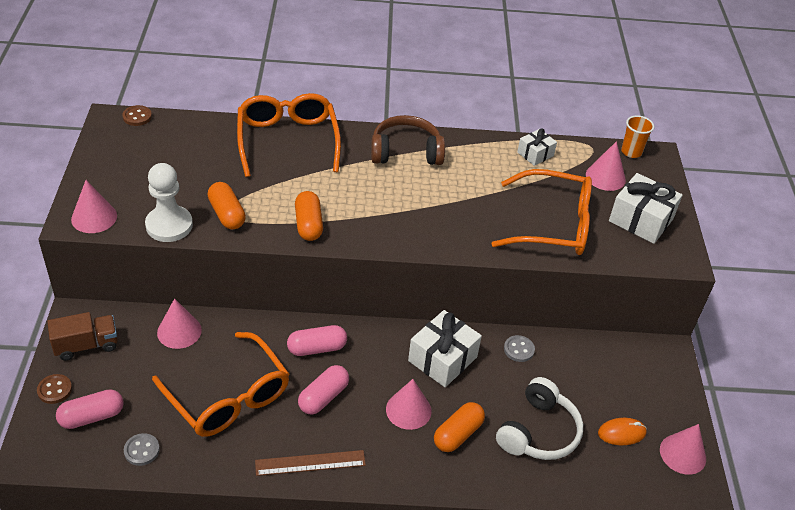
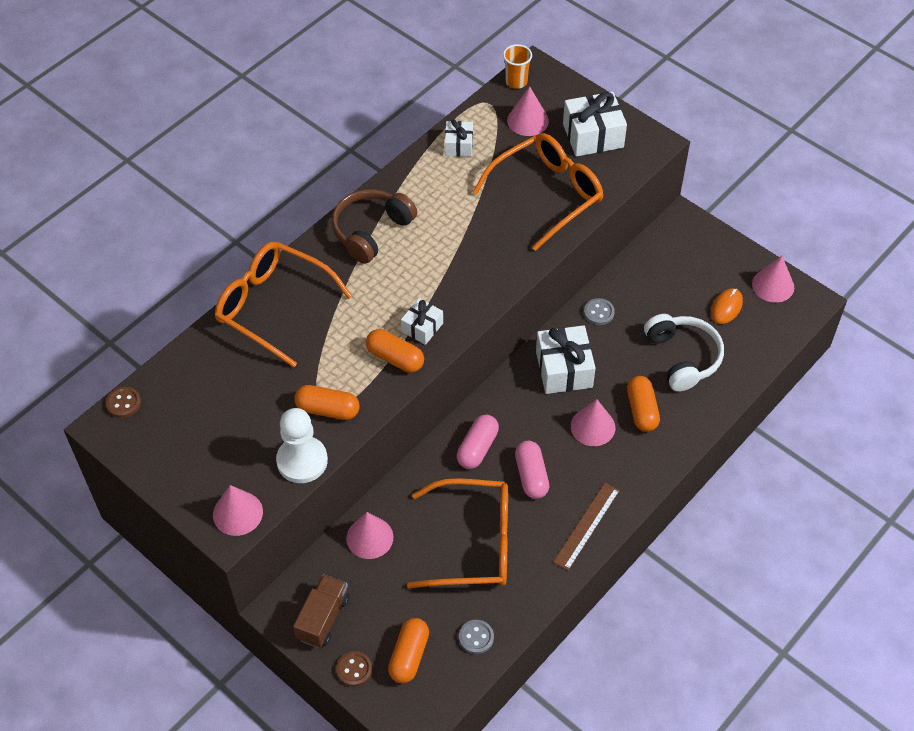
camera: 45 degrees left, 10 degrees up
pink capsule [56,389,124,429] -> orange capsule [388,618,429,683]
none -> white gift [401,298,443,345]

